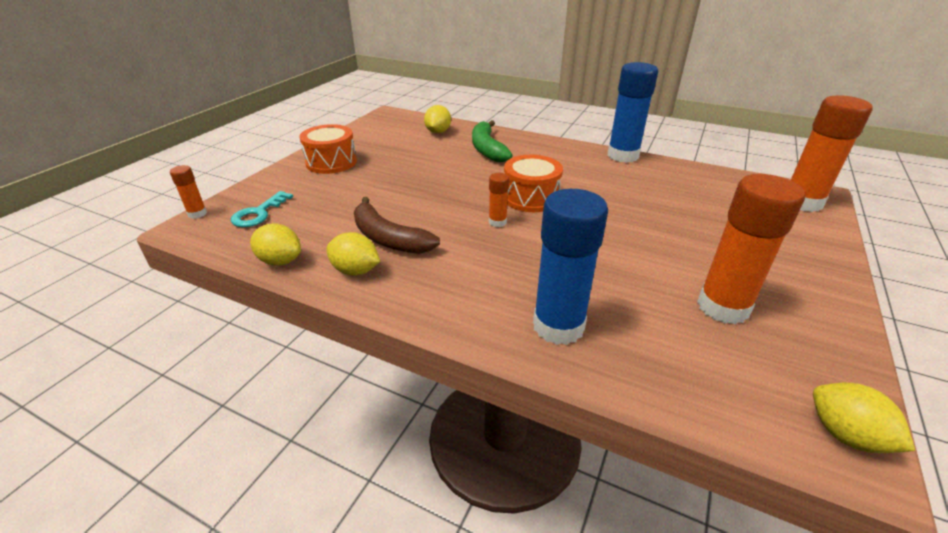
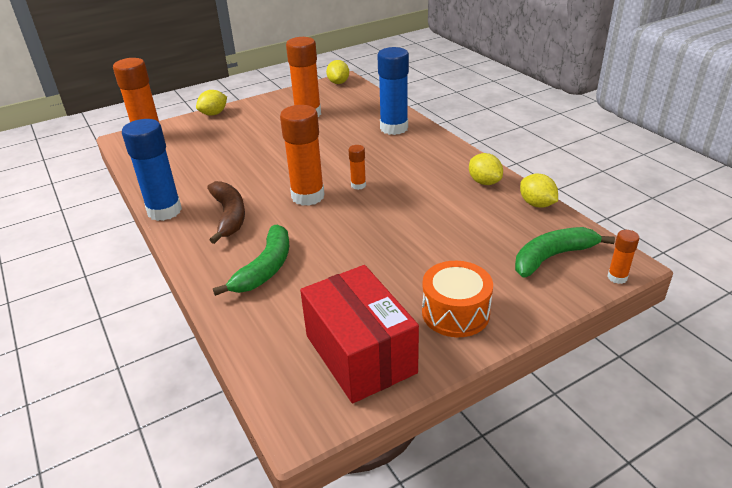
camera: 145 degrees left, 0 degrees up
turquoise key [231,191,293,227] -> green banana [515,227,615,277]
brown banana [354,197,440,254] -> brown banana moved to [207,181,245,244]
yellow lemon [424,105,451,133] -> yellow lemon moved to [196,90,227,116]
orange drum [504,155,563,212] -> orange glue stick [280,105,325,206]
none -> red box [300,265,419,403]

